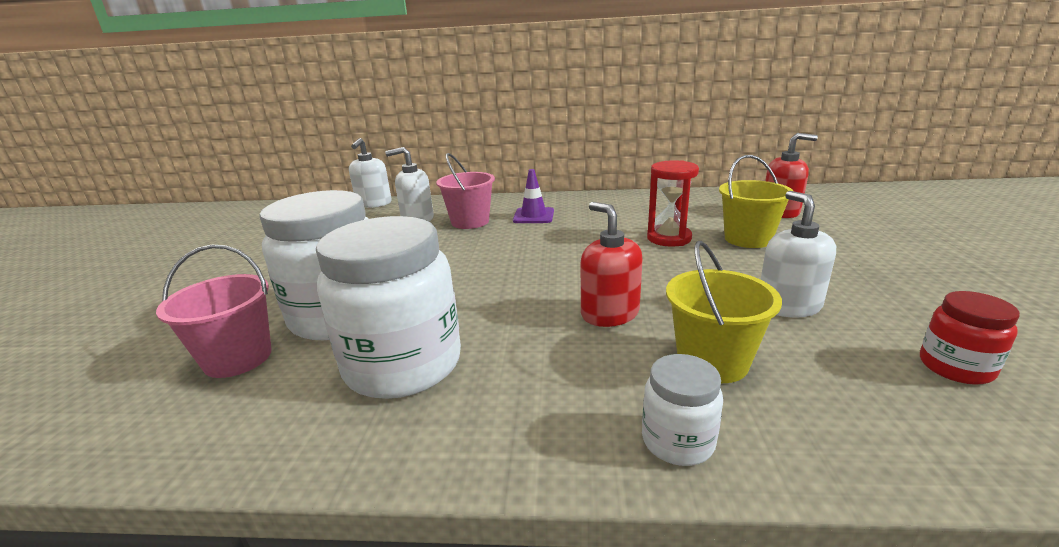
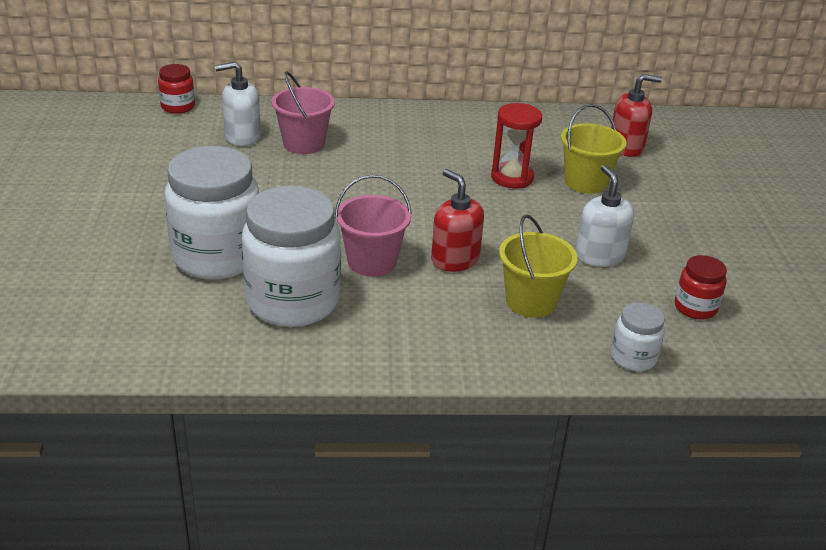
camera: 10 degrees left, 10 degrees up
pink bucket [156,245,271,378] -> pink bucket moved to [335,175,412,277]
white soap dispenser [349,138,392,208] -> red jar [158,64,195,114]
purple traffic cone [513,169,554,223] -> none
white jar [642,354,723,466] -> white jar moved to [611,302,665,371]

